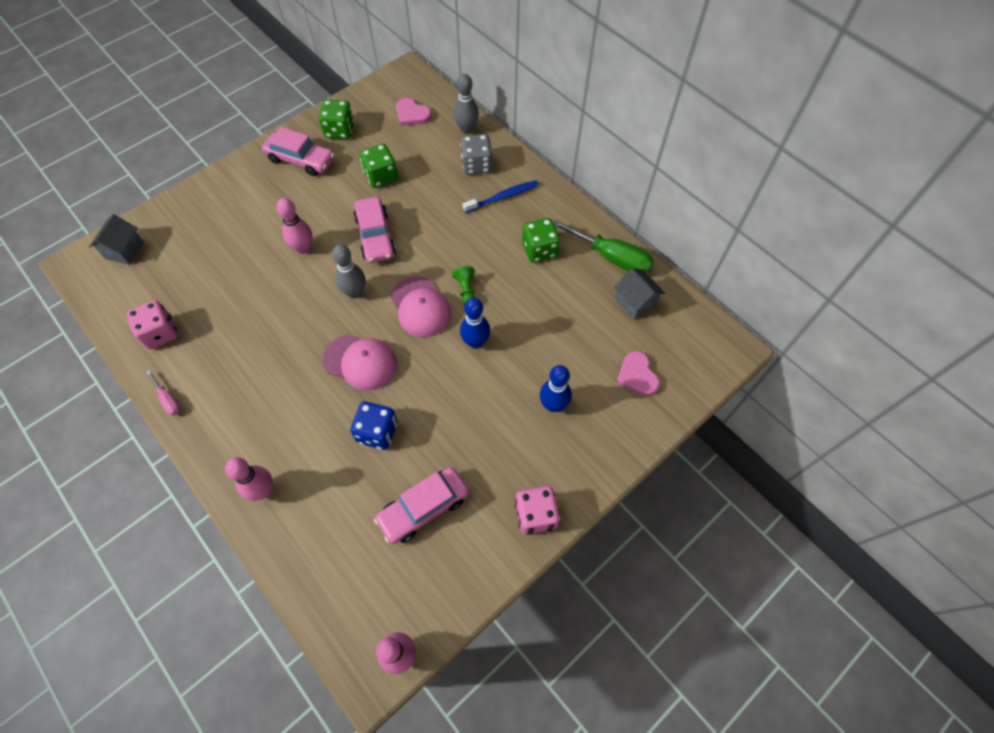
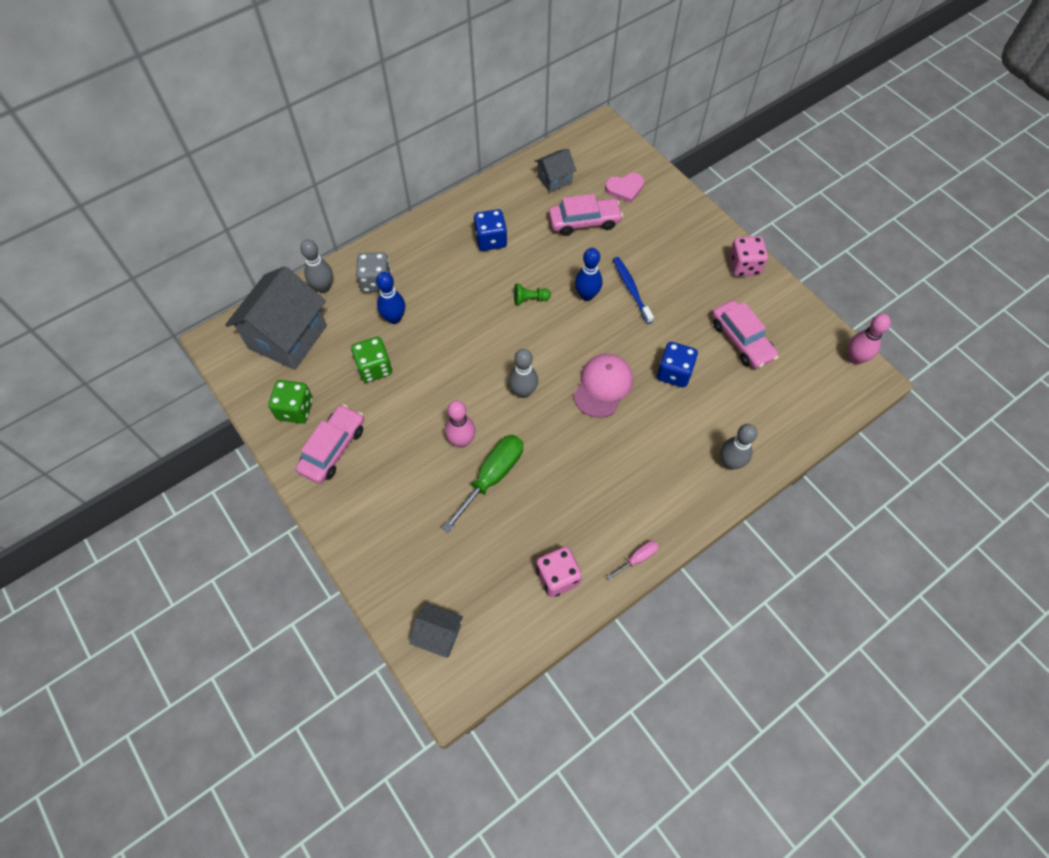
camera: 85 degrees left, 0 degrees up
pink bowling pin [225,457,273,501] -> grey bowling pin [720,424,757,470]
pink car [353,197,396,263] -> pink car moved to [549,194,623,236]
pink cap [391,276,451,337] -> none
pink heart [396,98,432,126] -> grey house [225,266,327,370]
blue toothbrush [463,180,539,213] -> blue toothbrush moved to [613,257,654,324]
green dice [522,218,560,263] -> blue dice [474,209,507,251]
blue bowling pin [540,365,572,412] -> blue bowling pin moved to [376,272,405,324]
green screwdriver [553,220,654,273] -> green screwdriver moved to [442,435,523,533]

